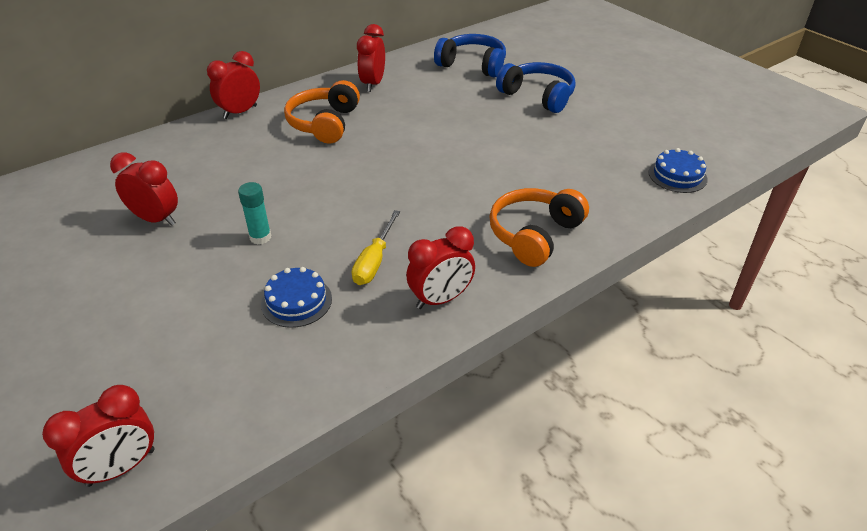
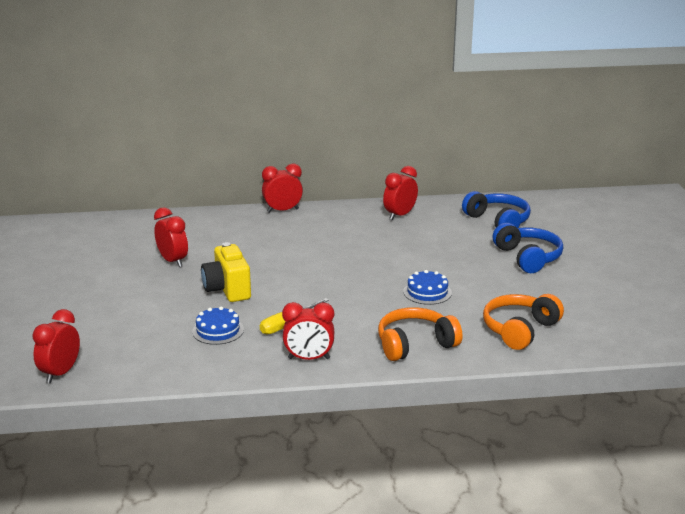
camera: 30 degrees right, 15 degrees down
red clock [42,385,155,487] -> red clock turned 120 degrees clockwise [32,309,80,384]
turquoise glue stick [238,182,271,244] -> yellow camera [201,242,251,302]
orange headphones [284,80,360,144] -> orange headphones moved to [483,294,564,350]
blue cake [649,148,708,193] -> blue cake moved to [403,270,452,305]

